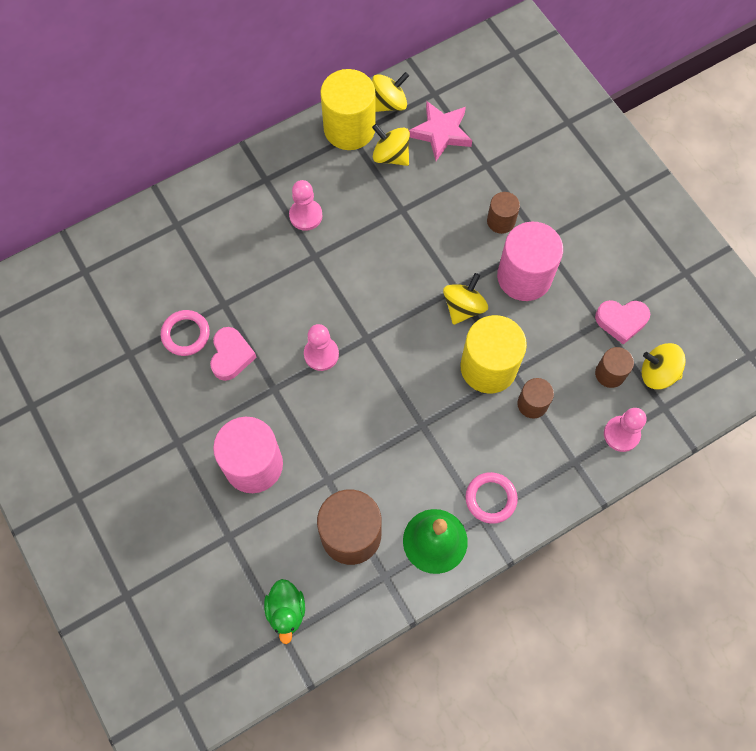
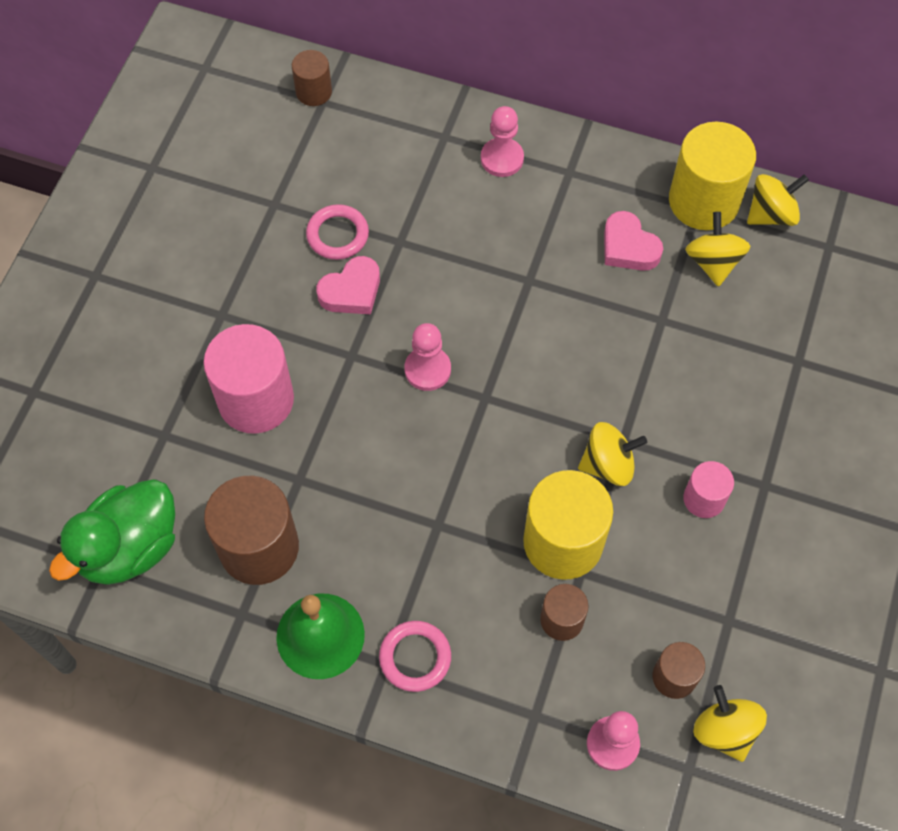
camera: 50 degrees right, 5 degrees down
green duck [264,579,305,644] -> green duck [49,480,175,585], size x1.70
pink pawn [289,180,323,231] -> pink pawn moved to [481,106,524,177]
yellow spinning top [372,72,409,112] -> yellow spinning top turned 45 degrees counterclockwise [747,174,809,226]
pink star [409,101,472,161] -> none
brown cylinder [487,192,520,234] -> brown cylinder moved to [292,50,332,106]
pink cylinder [497,222,563,301] -> pink cylinder [683,461,734,518], size x0.53
pink heart [595,300,650,345] -> pink heart moved to [604,211,663,271]

